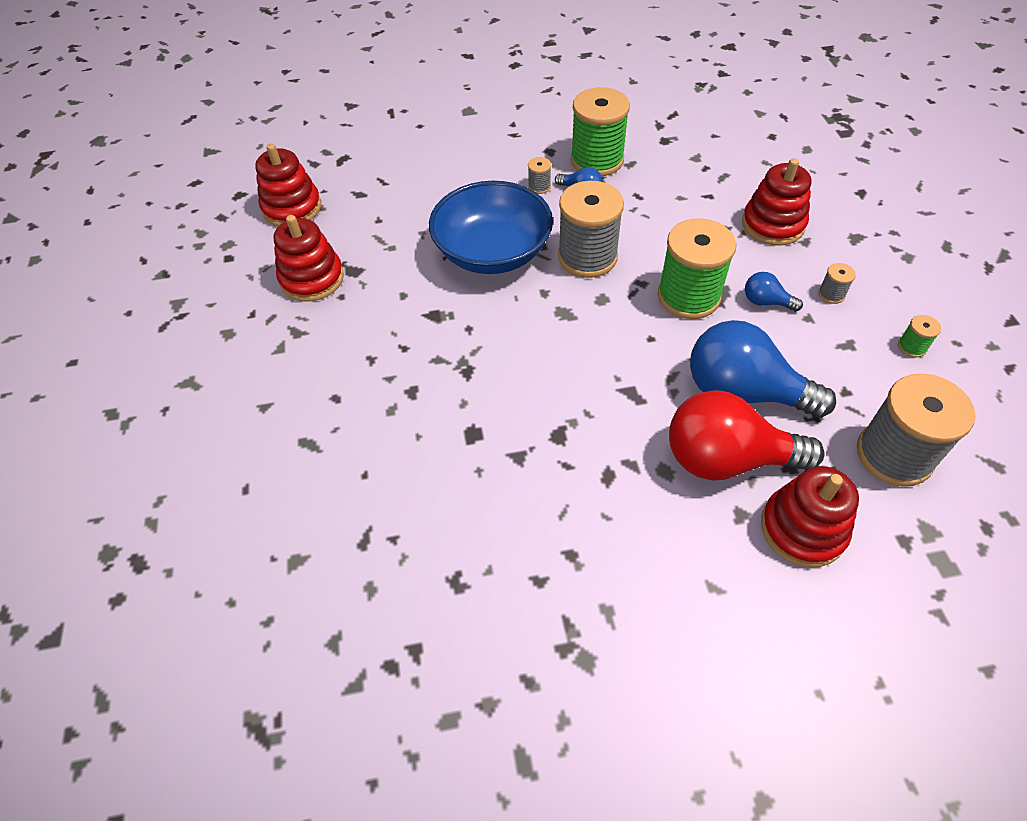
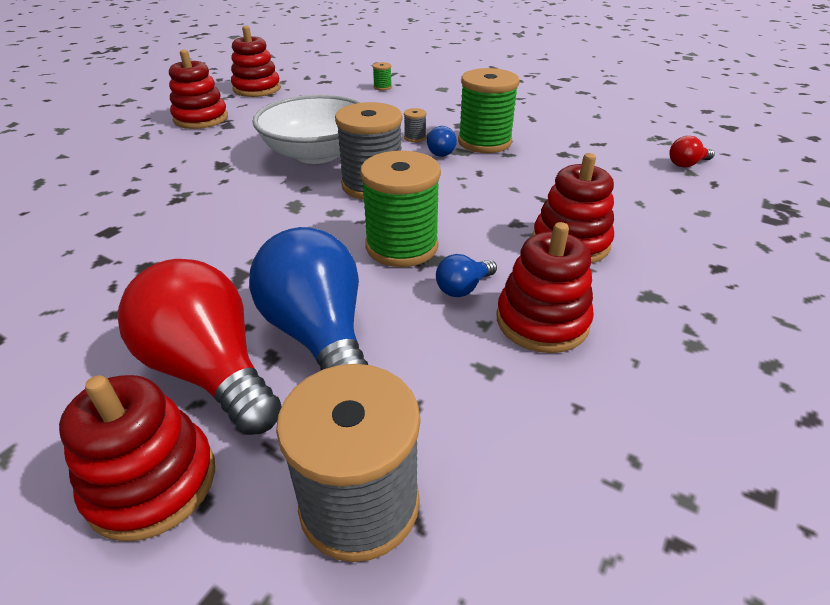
camera: 40 degrees right, 15 degrees down
blue bowl [429,181,553,274] -> white bowl [252,95,362,164]
blue light bulb [745,272,803,311] -> blue light bulb turned 105 degrees counterclockwise [436,254,497,297]
grey spool [818,263,856,304] -> red stacking toy [497,222,594,353]
green spool [898,315,941,358] -> green spool moved to [373,62,392,90]
none -> red light bulb [669,136,715,168]

